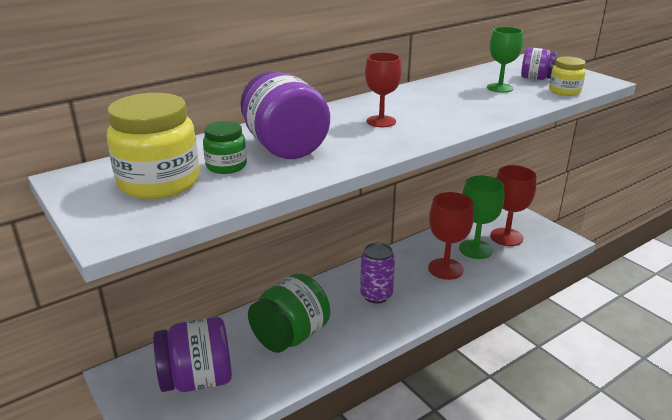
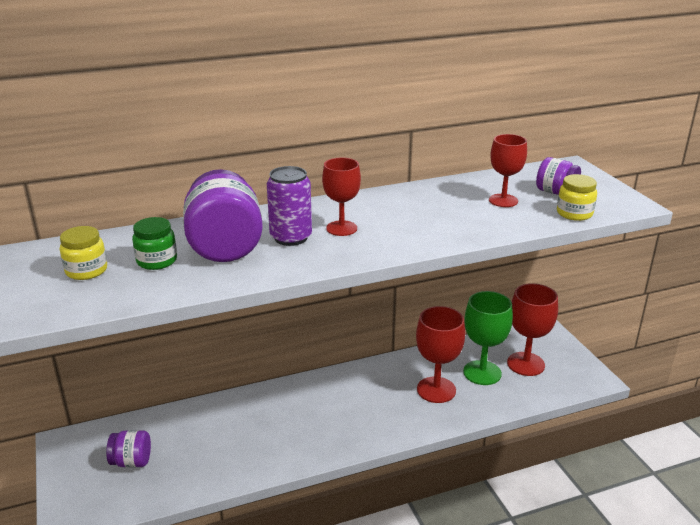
camera: 15 degrees right, 0 degrees up
yellow jar [107,93,200,199] -> yellow jar [60,226,107,280], size x0.53
purple jar [153,317,232,392] -> purple jar [106,430,151,467], size x0.53
green jar [248,273,330,353] -> none
purple can [360,243,395,304] -> purple can moved to [267,166,312,246]
green goblet [487,27,523,93] -> red goblet [489,134,527,207]

